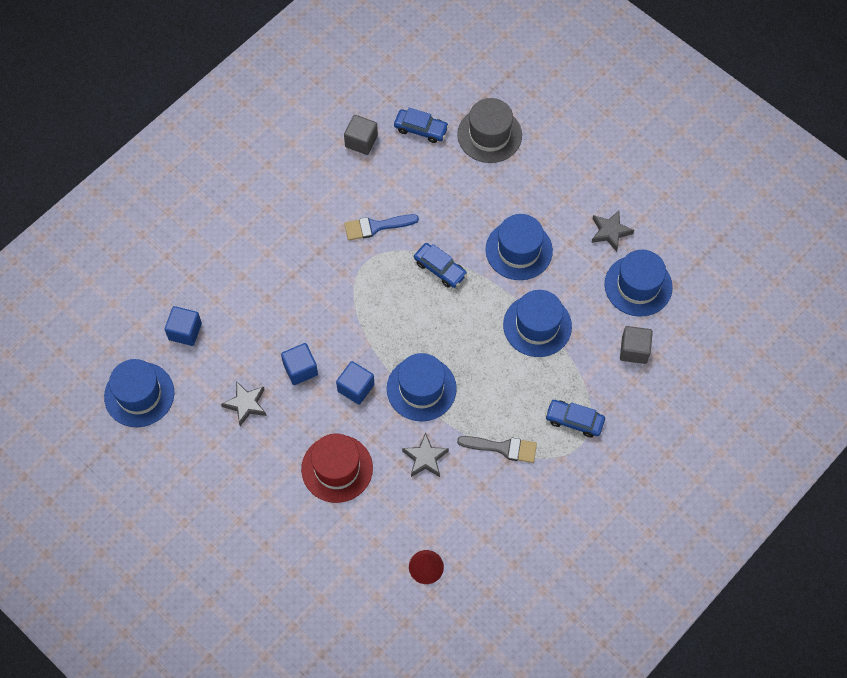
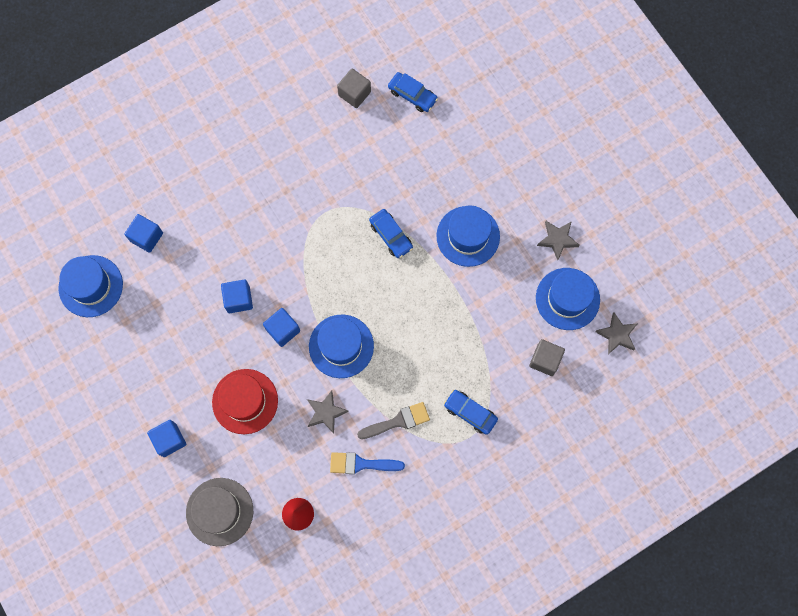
camera: 15 degrees right, 10 degrees up
grey star [221,381,266,426] -> grey star moved to [595,313,637,354]
blue brush [344,214,419,241] -> blue brush moved to [330,452,405,474]
grey hat [457,98,522,163] -> grey hat moved to [186,478,253,546]
grey brush [457,436,537,463] -> grey brush turned 45 degrees counterclockwise [357,402,430,439]
blue hat [503,290,572,357] -> none
none -> blue cube [147,420,186,457]

